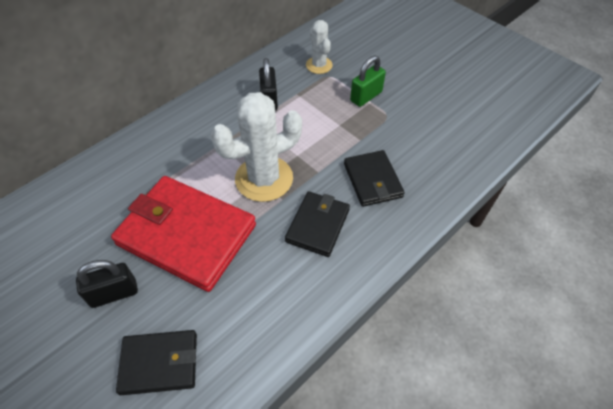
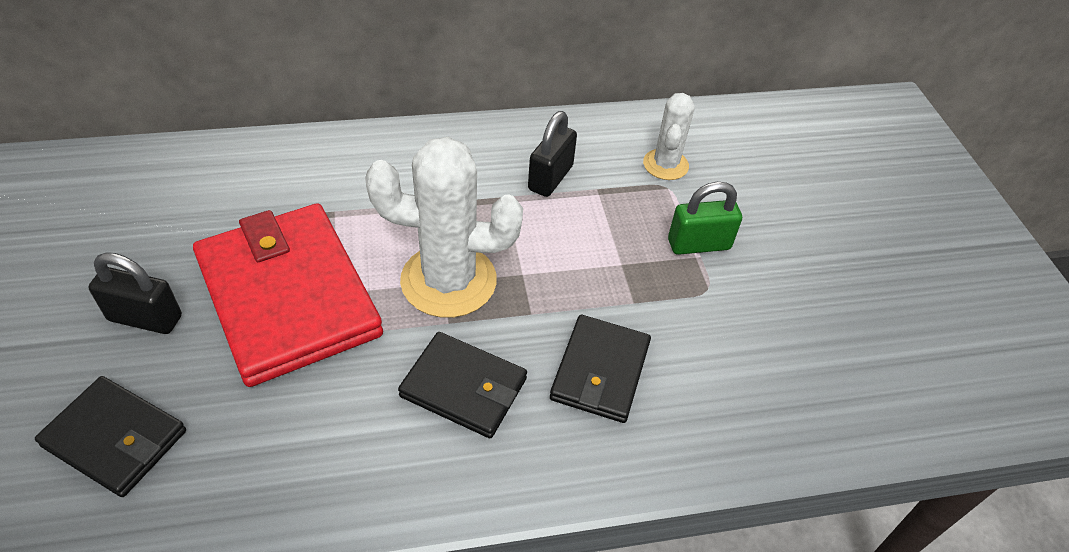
camera: 30 degrees right, 5 degrees down
black wallet [285,191,350,257] -> black wallet turned 60 degrees clockwise [398,332,527,438]

